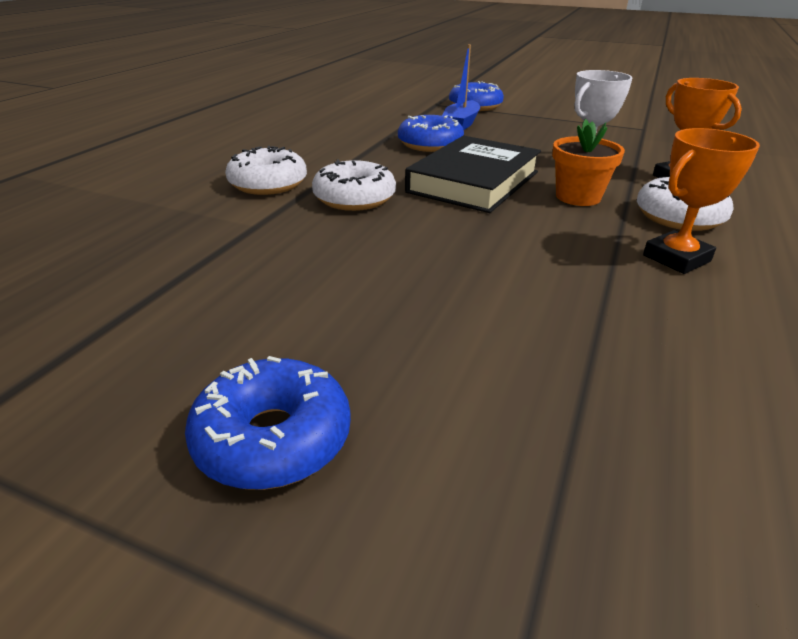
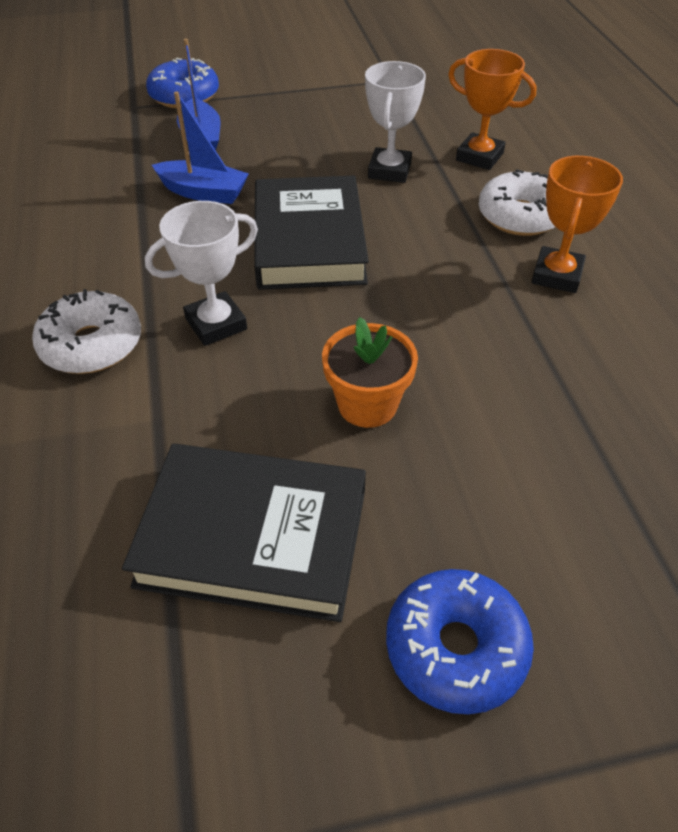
camera: 35 degrees left, 15 degrees up
white donut [312,159,396,211] -> white trophy [145,201,258,346]
blue donut [398,115,464,152] -> blue boat [152,91,249,204]
orange flower pot [552,119,625,206] -> orange flower pot moved to [322,317,418,428]
none -> black book [122,444,366,622]

